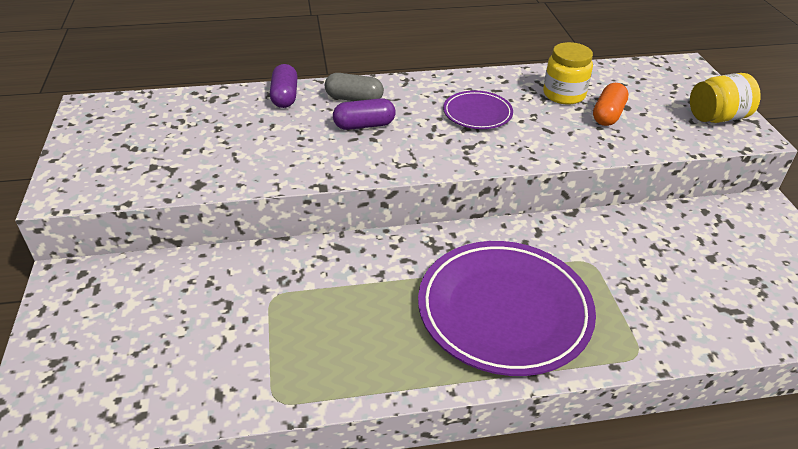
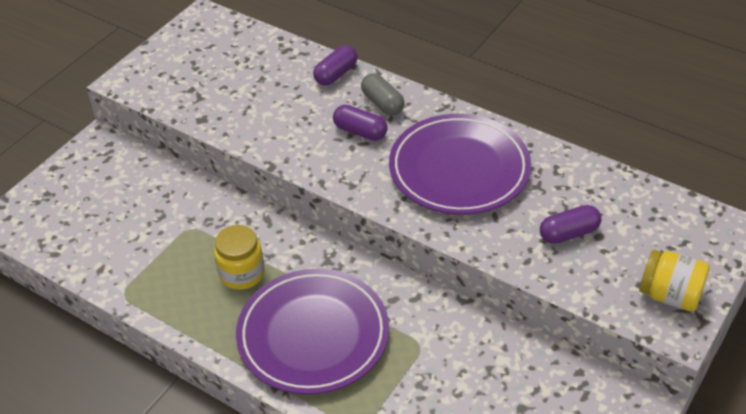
camera: 45 degrees right, 5 degrees up
purple plate [443,90,513,129] -> purple plate [389,114,531,215], size x2.02
yellow jar [543,42,593,105] -> yellow jar moved to [214,225,264,290]
orange capsule [593,83,629,126] -> purple capsule [540,205,601,244]

